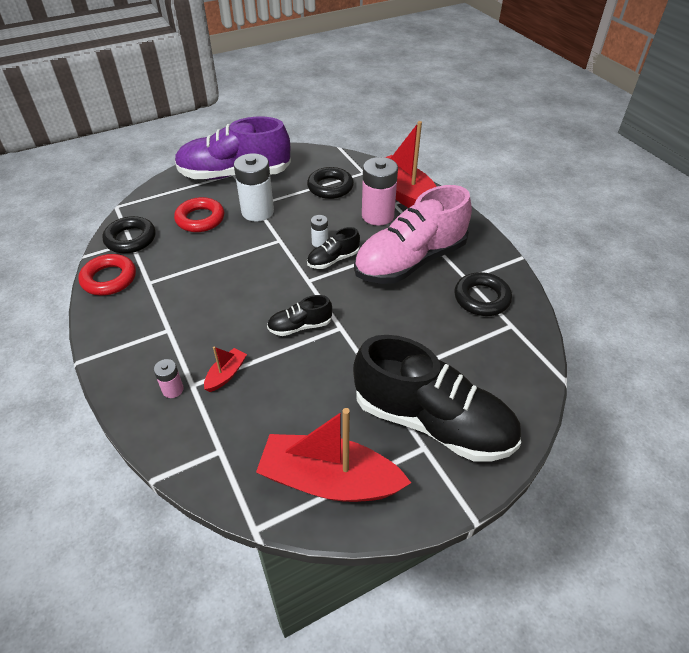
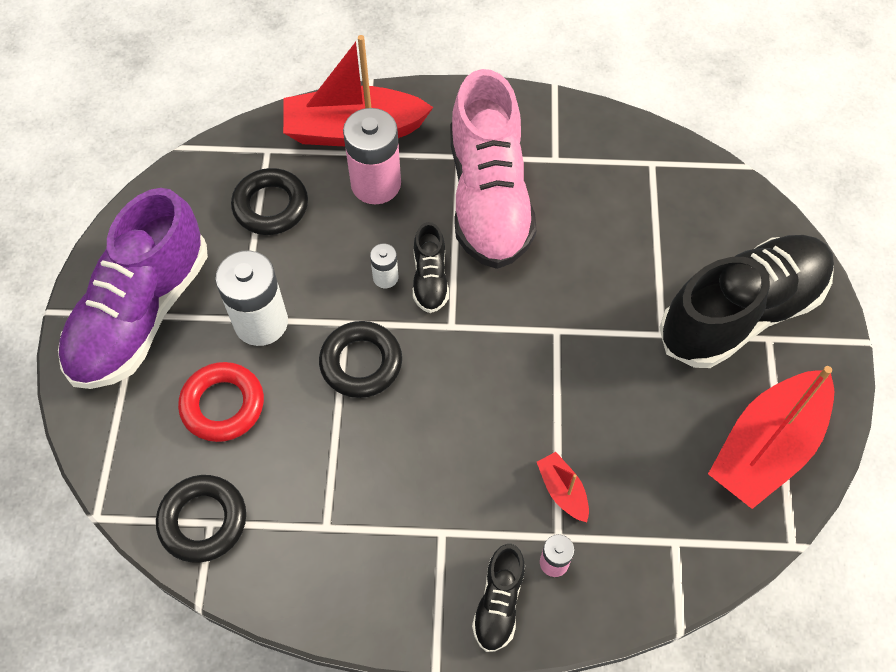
camera: 60 degrees left, 15 degrees up
red ring [78,254,136,295] -> none
black shoe [267,295,332,336] -> black shoe moved to [472,544,525,652]
black ring [455,272,512,316] -> black ring moved to [319,321,402,398]

